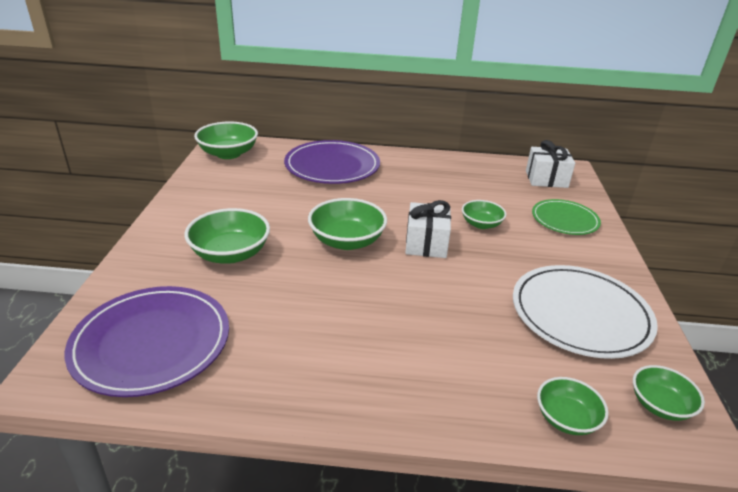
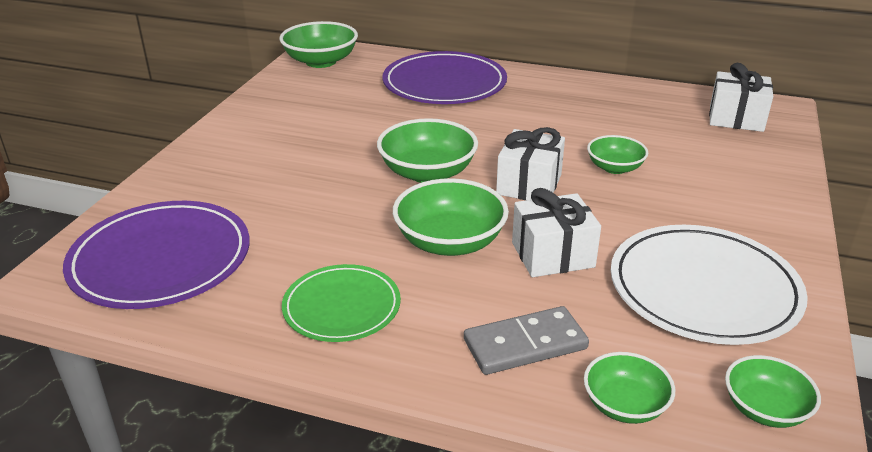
camera: 15 degrees right, 0 degrees up
green bowl [185,208,270,264] -> green bowl moved to [393,178,509,256]
green plate [532,199,601,235] -> green plate moved to [282,264,401,342]
none -> grey domino [464,306,589,375]
none -> white gift [512,188,601,277]

